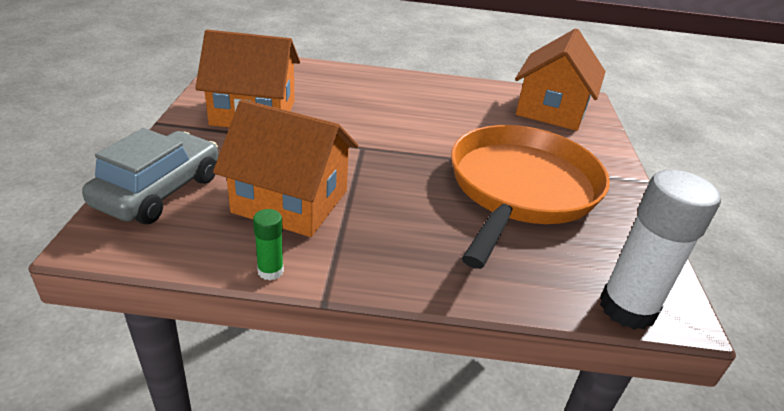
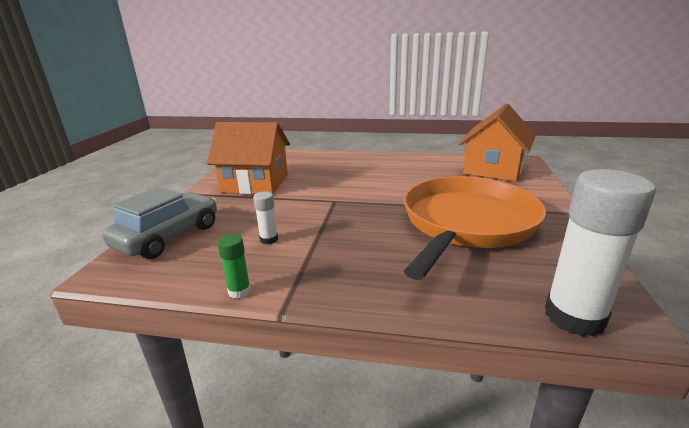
camera: 10 degrees right, 10 degrees down
orange house [213,99,358,237] -> white glue stick [253,191,278,244]

